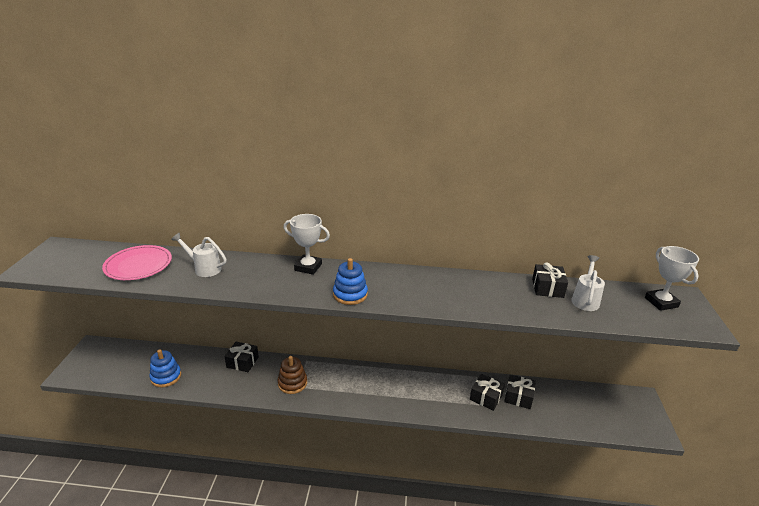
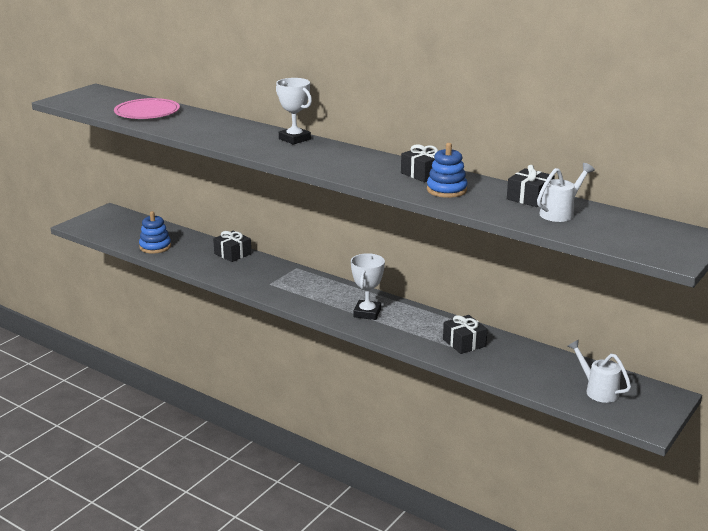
camera: 30 degrees right, 5 degrees down
white watering can [171,233,227,277] -> white watering can moved to [567,340,631,403]
brown stacking toy [278,356,307,394] -> none
blue stacking toy [333,258,368,305] -> blue stacking toy moved to [427,143,468,198]
black gift [504,374,536,409] -> black gift moved to [401,144,438,182]
white trophy [645,246,699,311] -> white trophy moved to [351,253,385,320]

